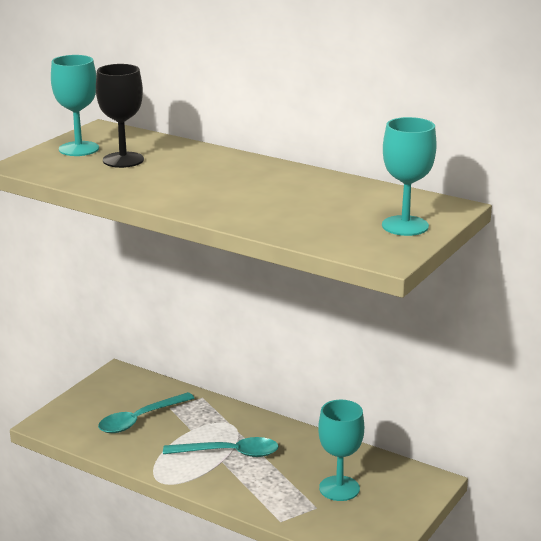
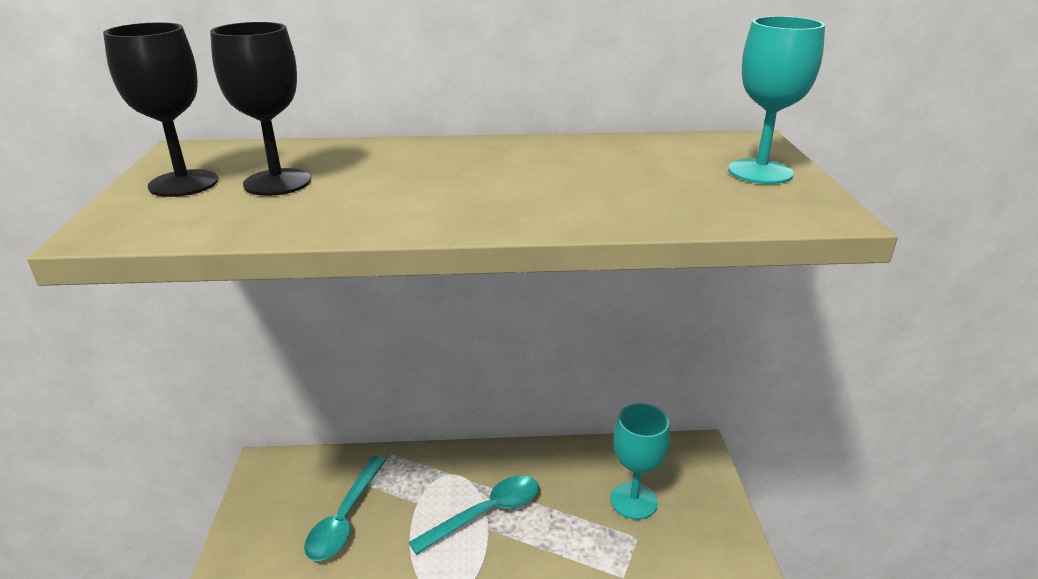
camera: 35 degrees left, 5 degrees up
turquoise goblet [51,55,99,156] -> black goblet [103,22,218,197]

